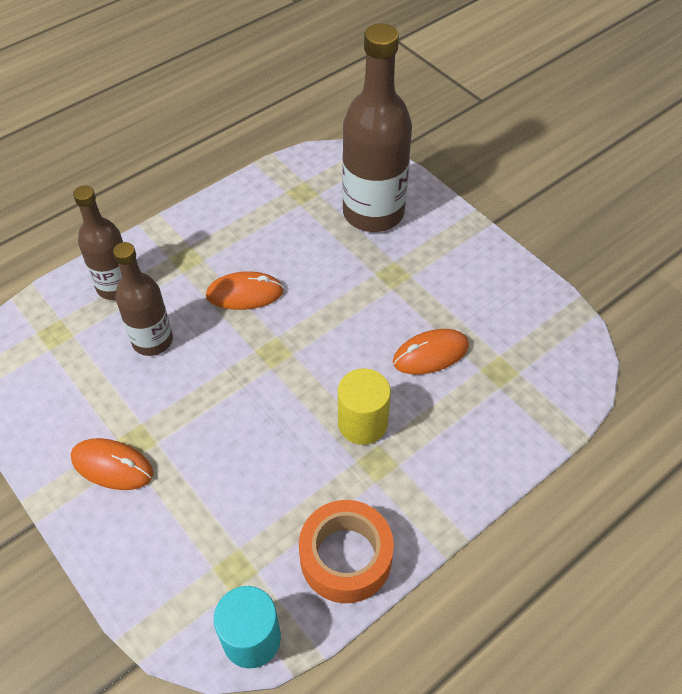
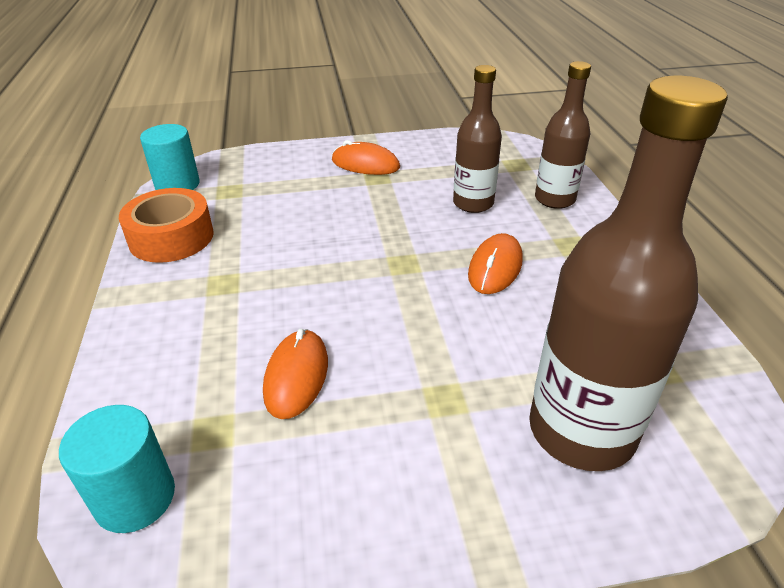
camera: 120 degrees right, 15 degrees down
orange mouse [71,438,153,490] -> orange mouse turned 60 degrees clockwise [332,140,400,175]
yellow cylinder [338,369,391,445] -> none
none -> turquoise cylinder [59,405,175,533]

